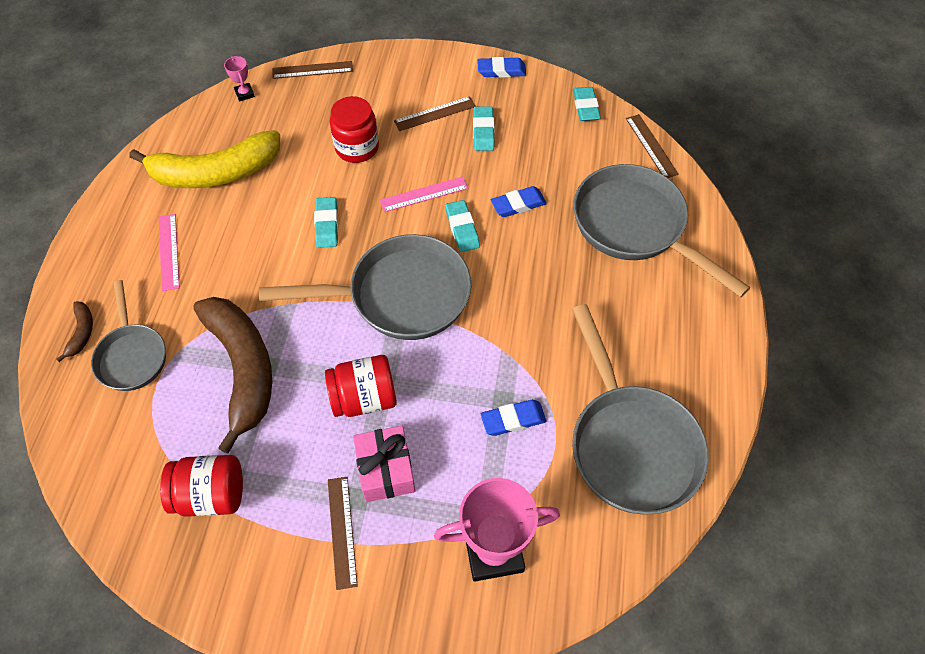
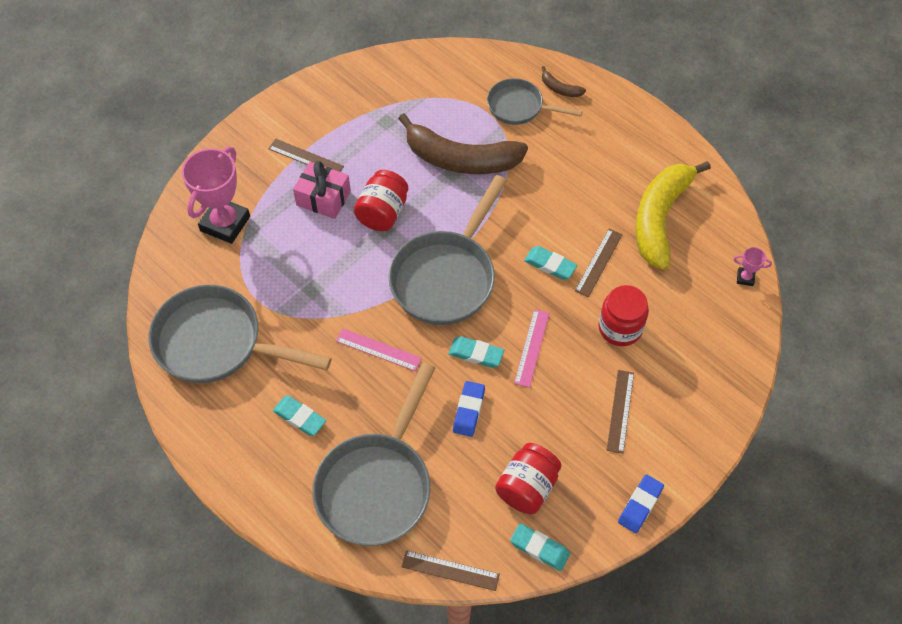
camera: 125 degrees right, 0 degrees up
pink ruler [159,214,180,291] -> pink ruler moved to [336,328,422,371]
red jar [160,455,243,517] -> red jar moved to [495,443,561,514]
brown ruler [272,61,353,79] -> brown ruler moved to [575,229,623,297]
turquoise eraser [473,106,494,151] -> turquoise eraser moved to [273,396,326,436]
blue eraser [481,400,546,436] -> none
grey pan [573,164,750,297] -> grey pan turned 120 degrees clockwise [312,362,435,546]

